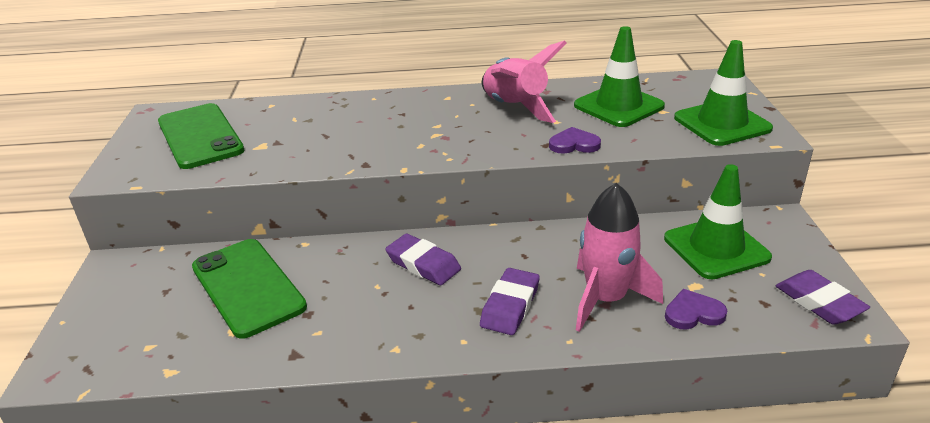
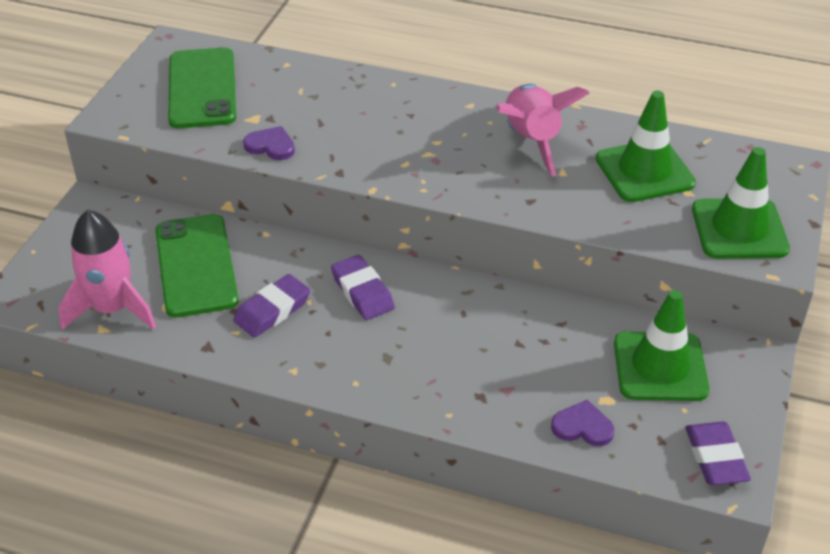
camera: 20 degrees right, 10 degrees up
purple eraser [480,268,540,335] -> purple eraser moved to [233,274,310,338]
purple heart [549,127,601,154] -> purple heart moved to [243,126,295,160]
pink rocket [576,183,663,332] -> pink rocket moved to [58,210,156,330]

